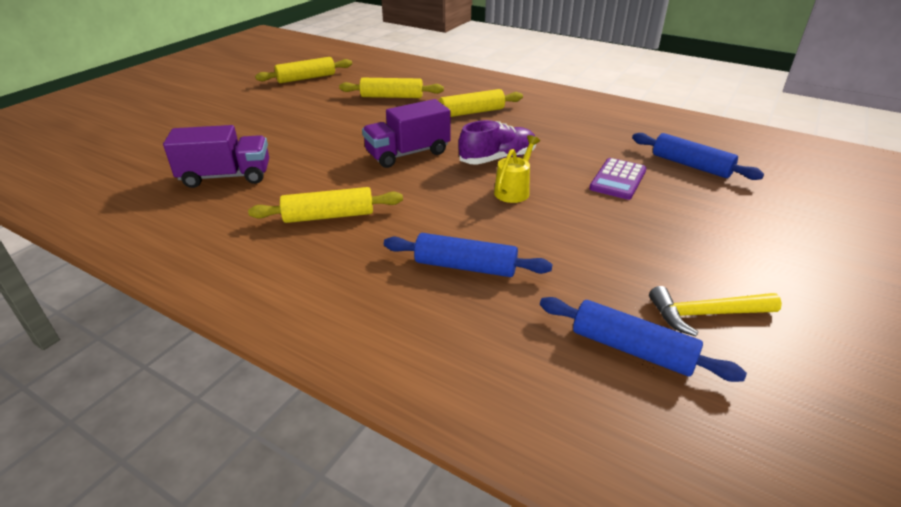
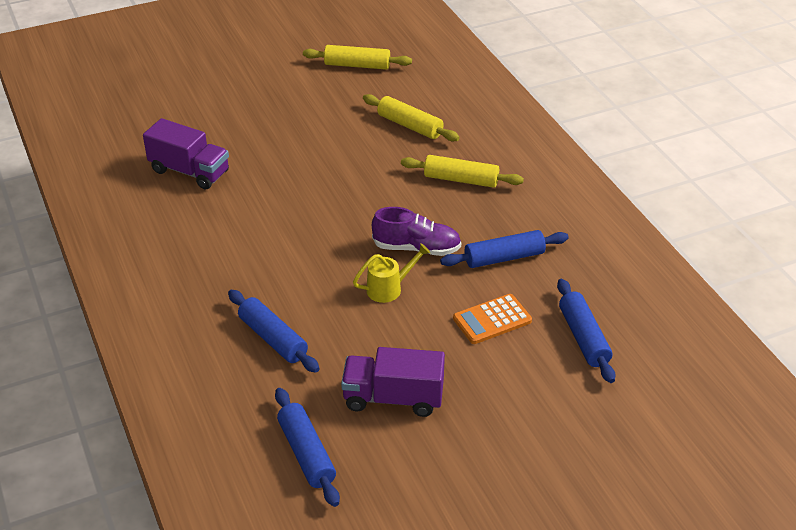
camera: 35 degrees right, 5 degrees up
yellow rolling pin [248,187,403,223] -> none
purple truck [362,99,451,168] -> purple truck moved to [341,347,445,417]
purple calculator [589,158,647,200] -> orange calculator [453,294,532,344]
yellow hammer [649,286,782,336] -> none
none -> blue rolling pin [440,230,569,268]

